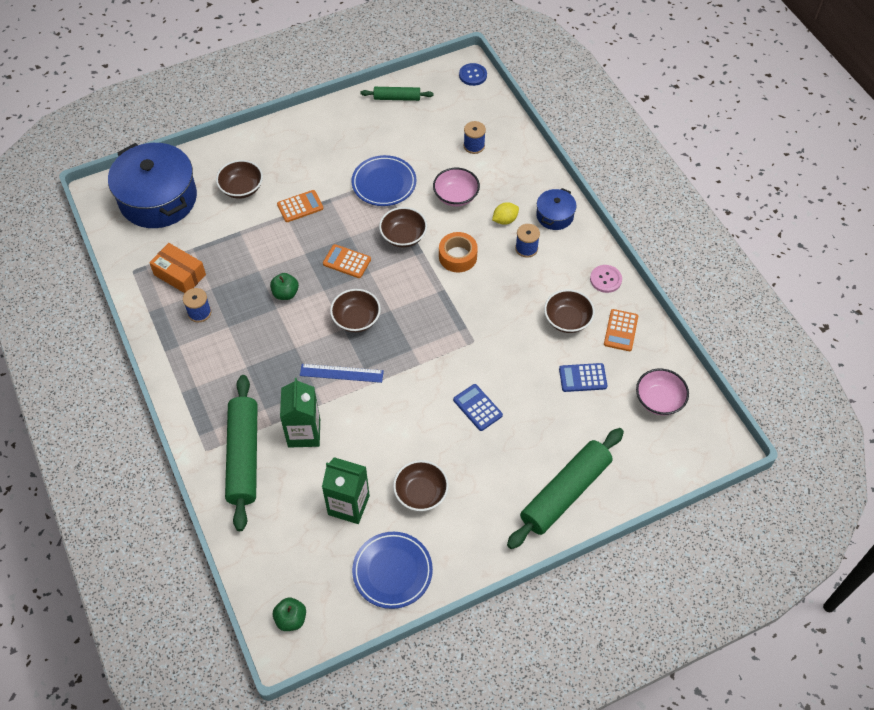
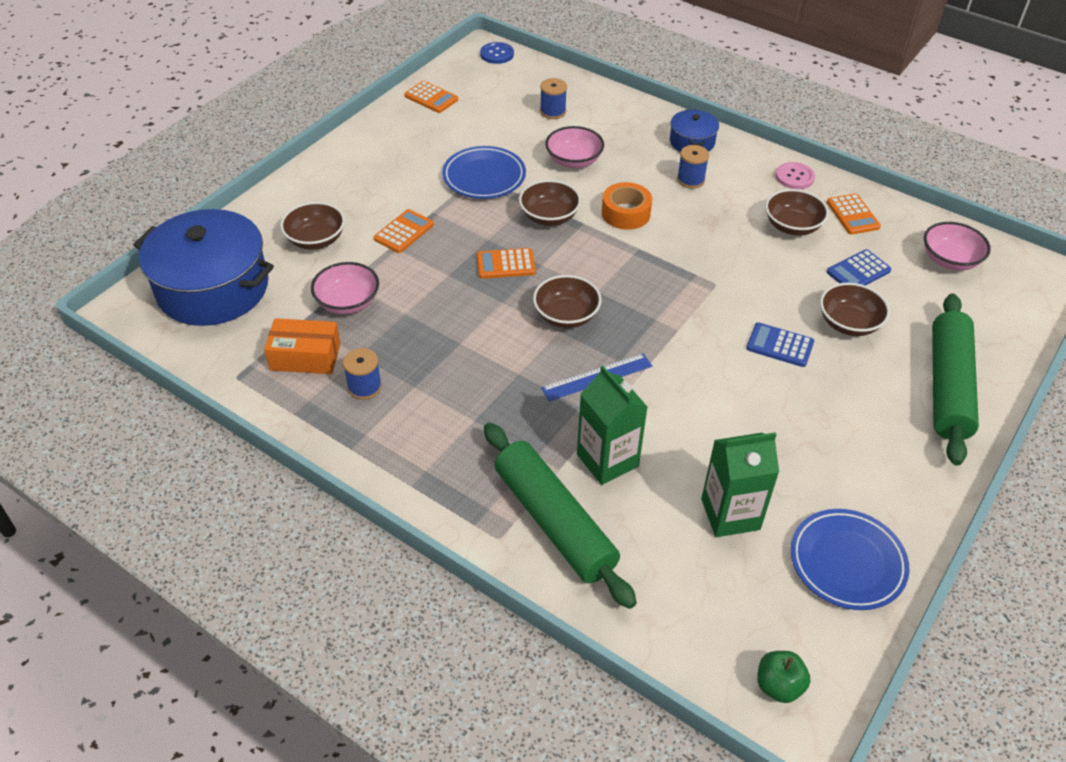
camera: 30 degrees left, 10 degrees down
green apple [270,273,299,300] -> none
green rolling pin [360,87,434,101] -> orange calculator [404,81,458,113]
brown bowl [393,460,449,511] -> brown bowl moved to [820,283,890,336]
yellow lemon [492,202,519,225] -> none
none -> pink bowl [311,262,379,314]

